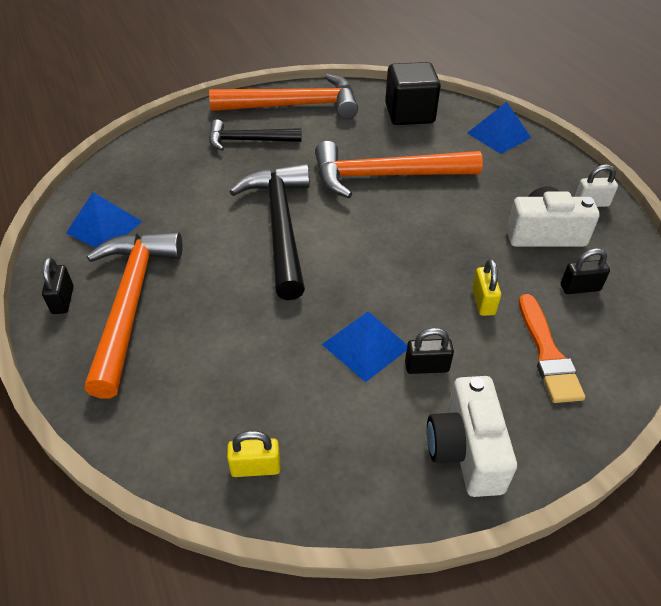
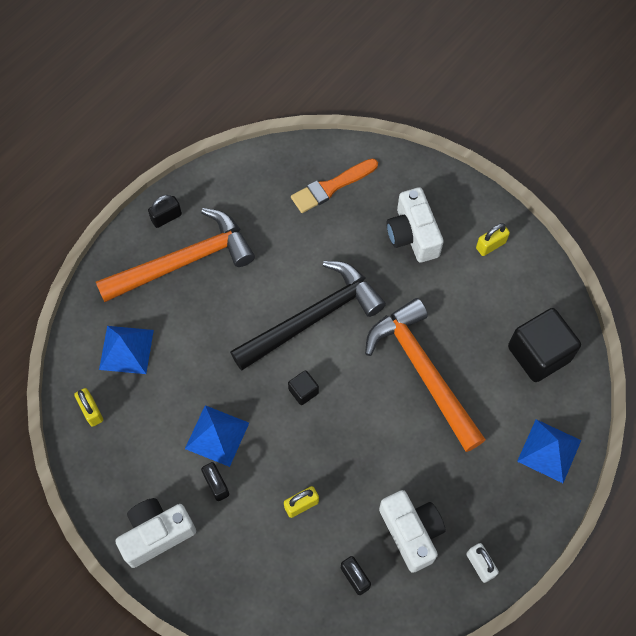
camera: 65 degrees right, 20 degrees up
blue pyramid [66,192,143,248] -> blue pyramid moved to [99,326,154,374]
orange hammer [209,74,358,119] -> yellow padlock [476,223,510,256]
black hammer [209,119,302,151] -> white camera [386,187,444,263]
orange brush [519,294,585,403] -> orange brush moved to [291,158,378,213]
none -> black cube [288,370,319,405]

